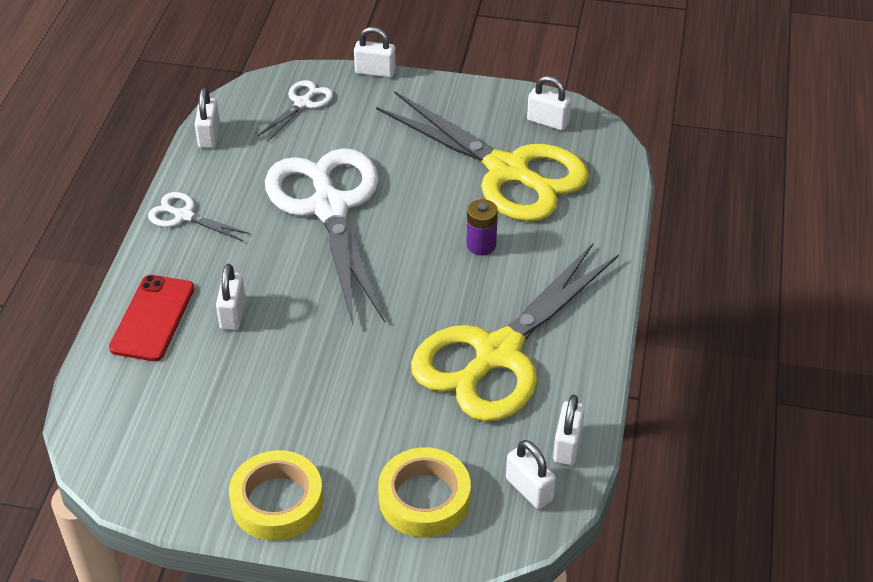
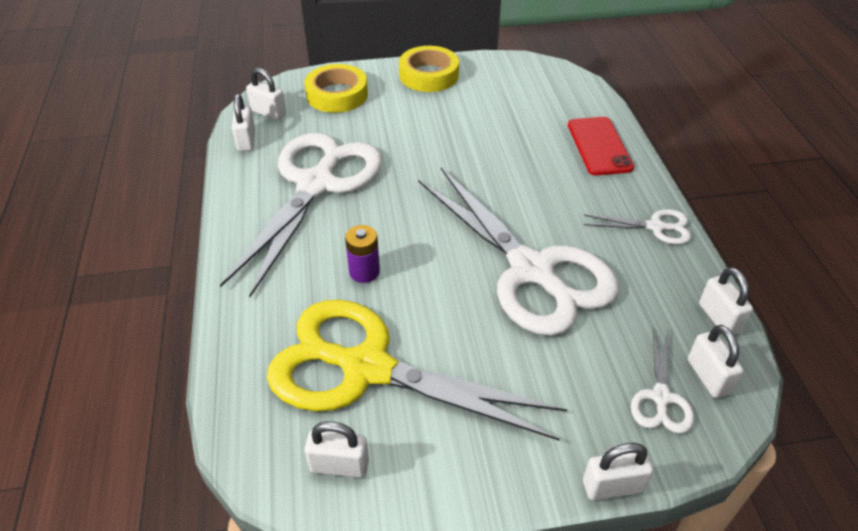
camera: 160 degrees right, 0 degrees up
white padlock [216,264,246,330] -> white padlock moved to [688,325,743,398]
yellow scissors [411,244,619,422] -> white scissors [220,133,382,297]

